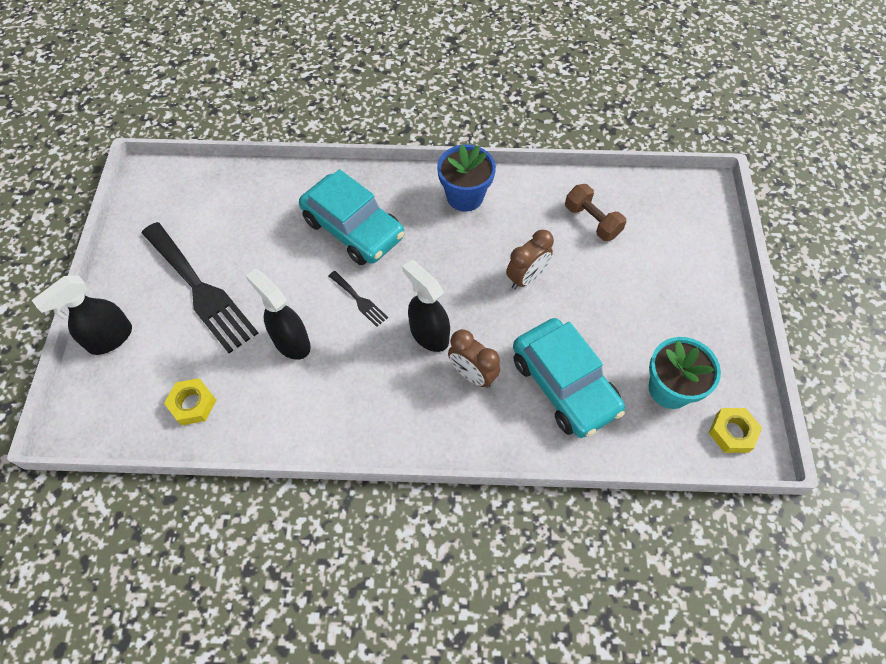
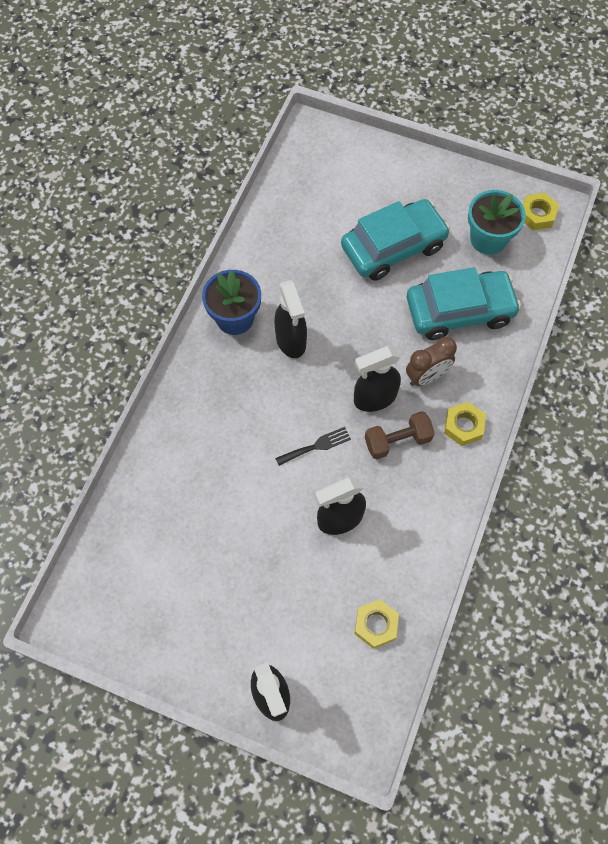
camera: 70 degrees left, 5 degrees up
black fork [142,222,258,353] -> none
turquoise car [299,169,404,265] -> turquoise car moved to [341,199,450,281]
brown clock [506,230,554,289] -> none
brown dumbbell [565,184,627,241] -> brown dumbbell moved to [365,411,435,459]
none -> black spray bottle [274,280,307,358]
none -> yellow nut [444,402,486,446]

